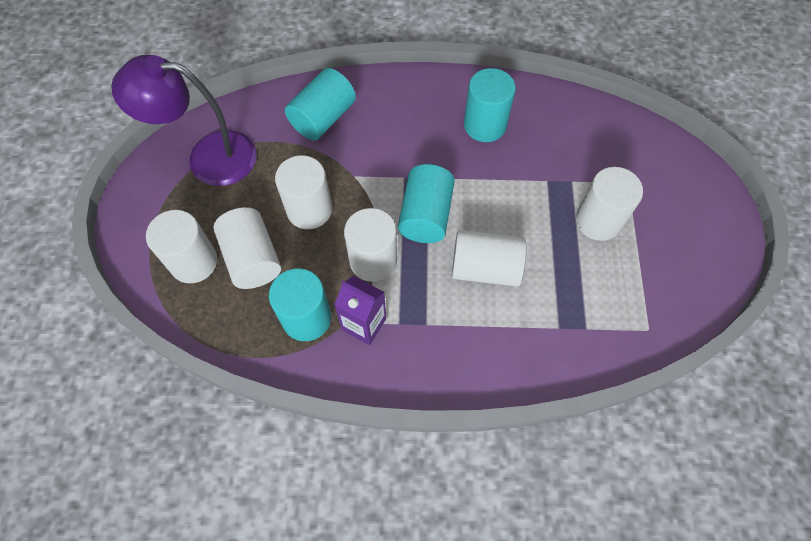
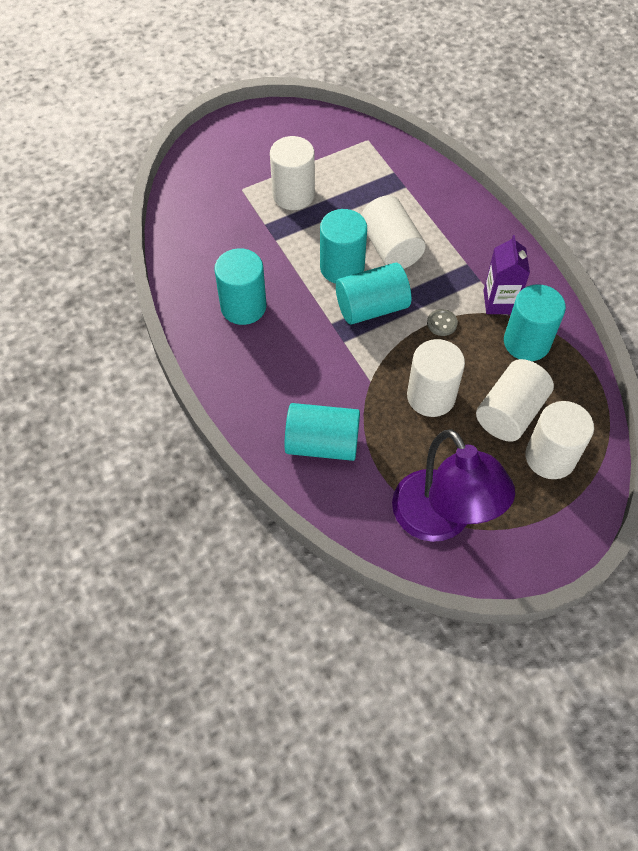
camera: 120 degrees left, 5 degrees down
white cylinder [344,208,397,282] -> grey button [427,309,458,336]
none -> turquoise cylinder [320,209,367,284]

